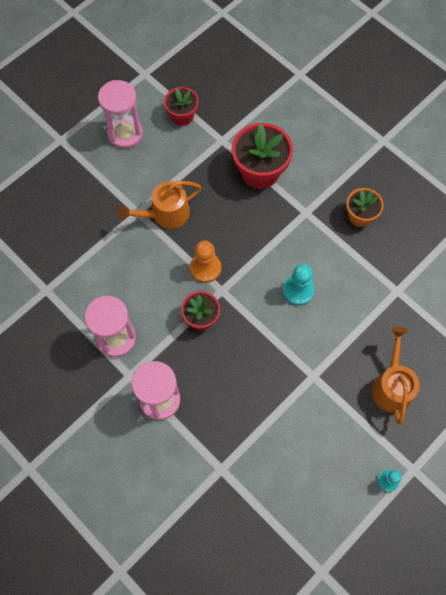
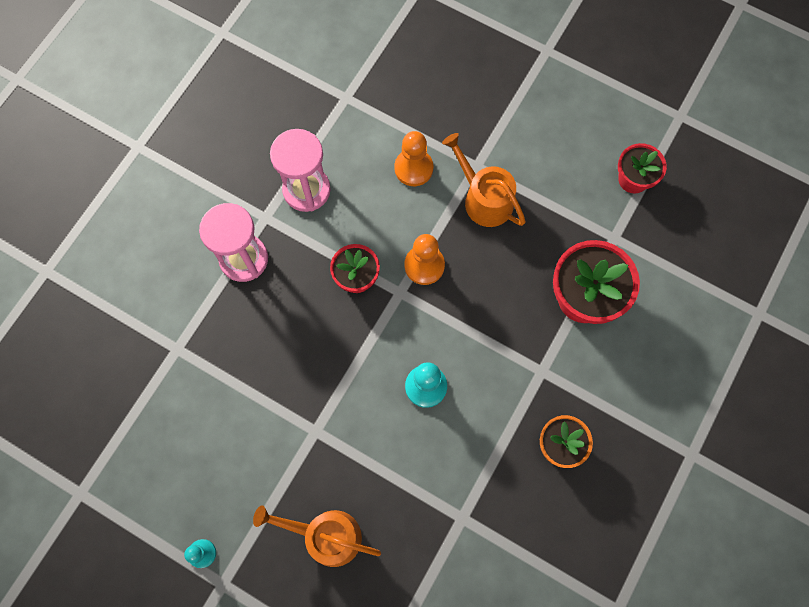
camera: 75 degrees right, 5 degrees up
pink hourglass [98,80,143,149] -> none
orange watering can [372,326,420,425] -> orange watering can turned 150 degrees counterclockwise [253,505,381,567]
none -> orange pawn [394,131,433,186]

